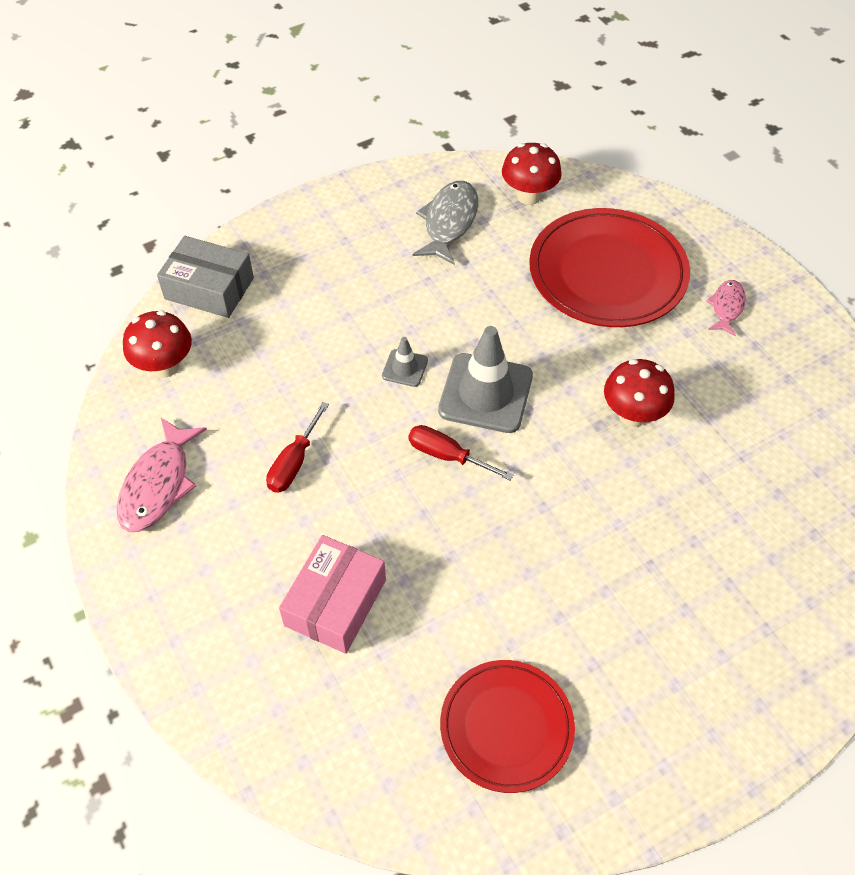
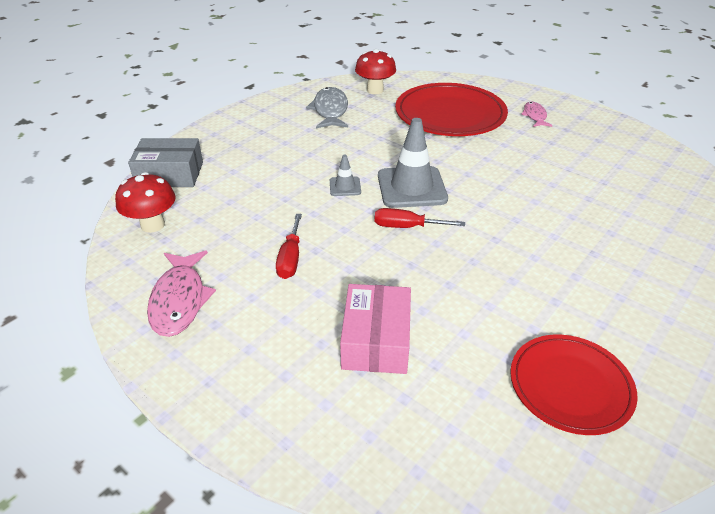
camera: 20 degrees left, 15 degrees down
red mushroom [604,359,675,427] -> none

